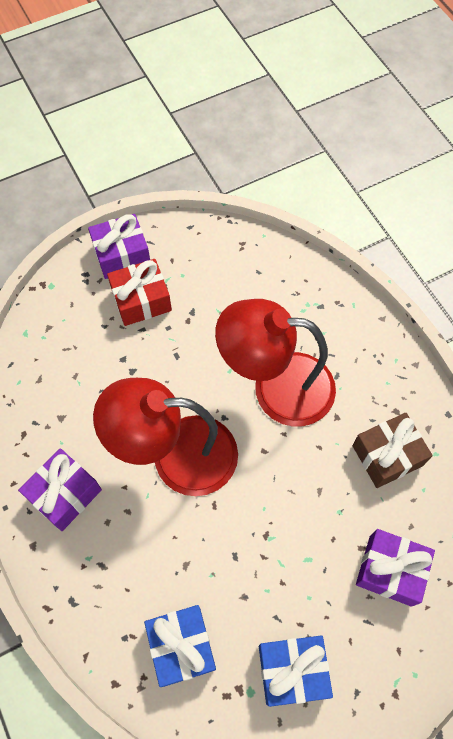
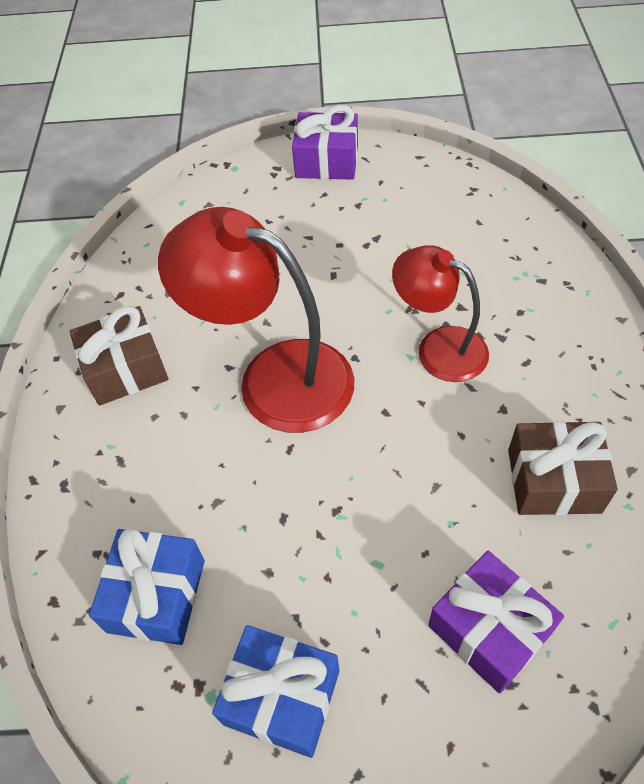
camera: 30 degrees right, 10 degrees down
purple gift [18,448,102,531] -> brown gift [69,306,168,405]
red gift [107,259,172,326] -> none
red lamp [215,299,336,427] -> red lamp [392,245,489,382], size x0.63

